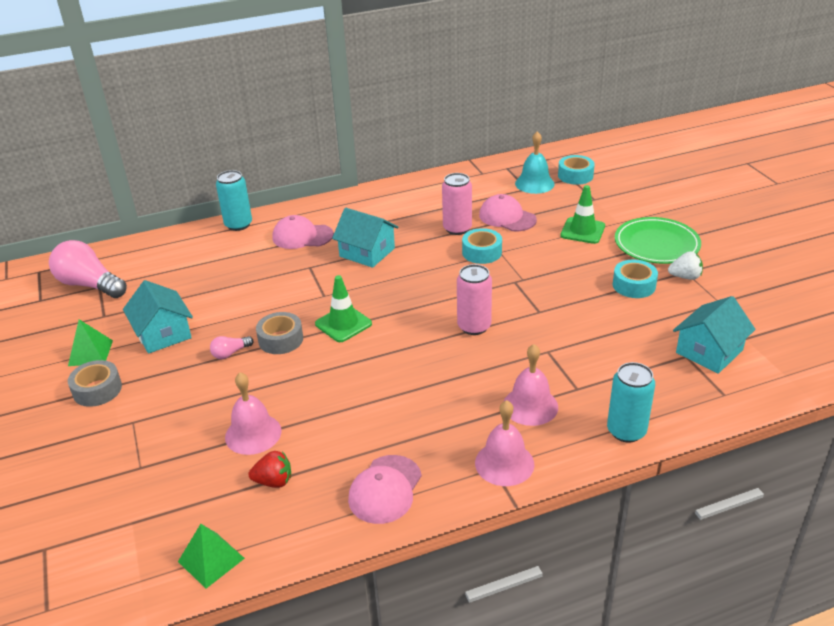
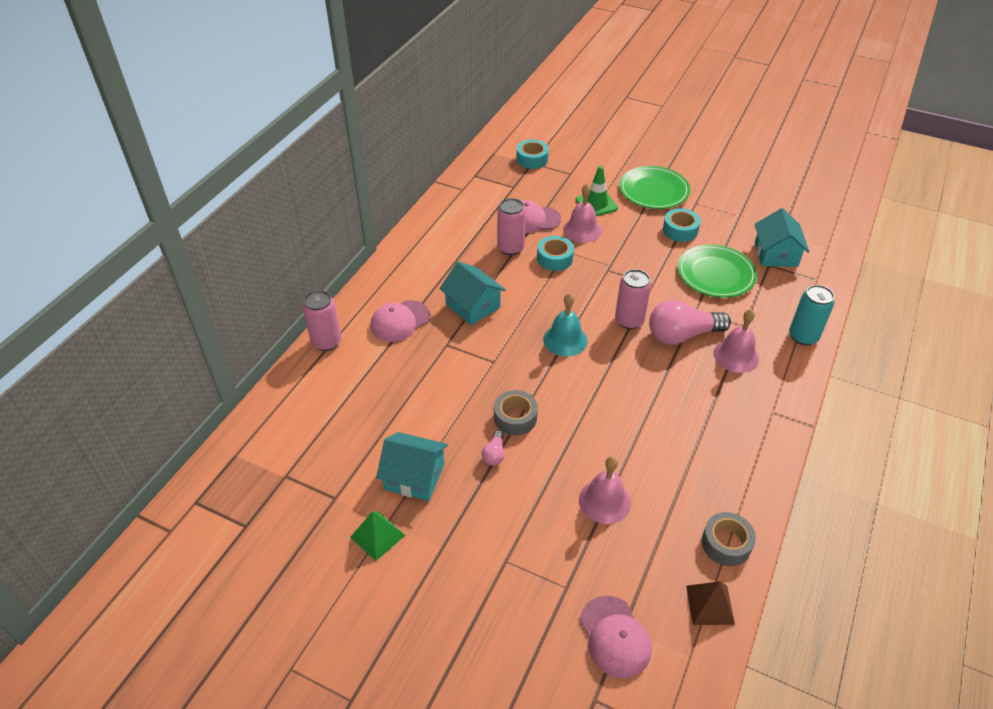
camera: 45 degrees left, 10 degrees up
pink light bulb [49,240,127,298] -> pink light bulb moved to [649,300,731,345]
grey tape [68,360,122,407] -> grey tape moved to [702,512,756,566]
green pyramid [178,524,245,589] -> brown pyramid [686,581,735,625]
turquoise can [216,170,252,231] -> pink can [303,290,341,351]
red strawberry [248,451,291,488] -> none
green traffic cone [315,275,372,342] -> none
turquoise house [332,208,399,268] -> turquoise house turned 60 degrees clockwise [439,261,506,325]
pink cap [348,455,422,524] -> pink cap moved to [580,596,652,678]
pink bell [475,400,534,486] -> pink bell moved to [563,184,602,243]
turquoise bell [515,131,555,194] -> turquoise bell moved to [543,293,587,356]
white strawberry [668,251,703,280] -> none
none -> green plate [678,244,757,298]

